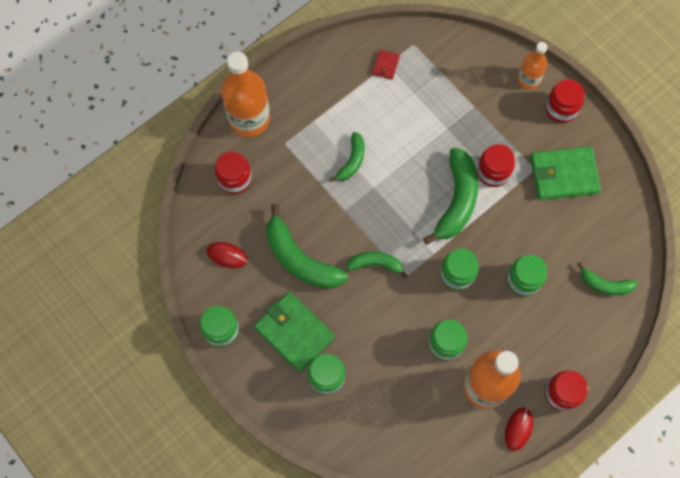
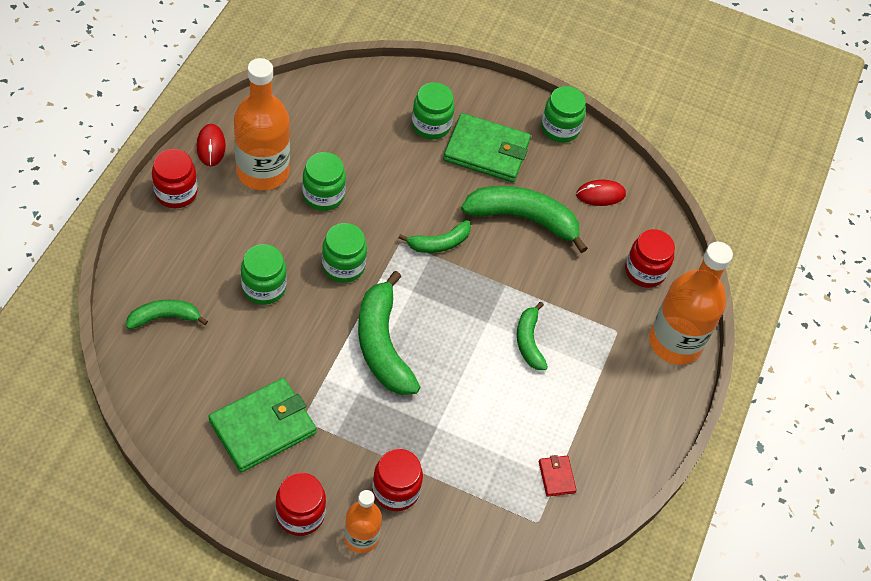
camera: 145 degrees right, 15 degrees down
red jar [477,144,515,187] -> red jar moved to [372,449,423,511]

